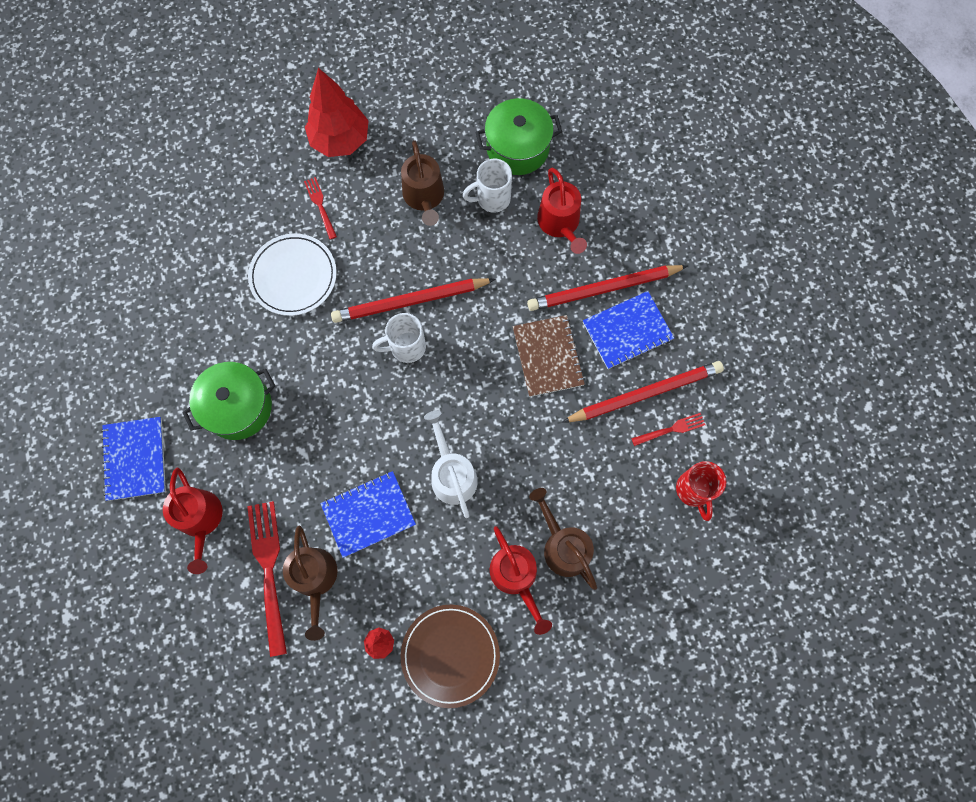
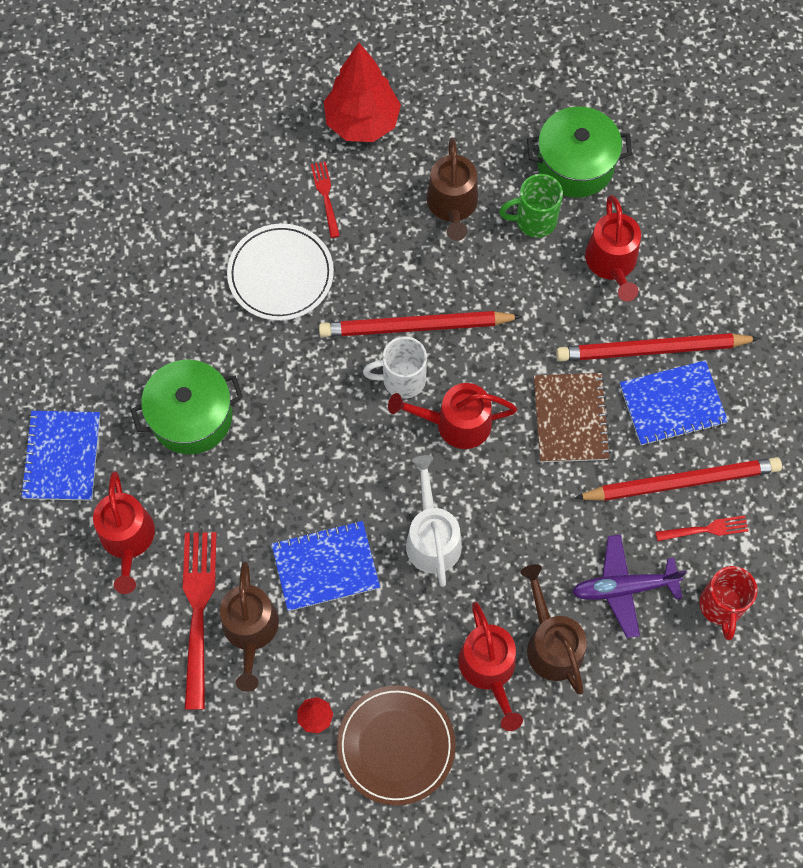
camera: 10 degrees right, 5 degrees down
white mug [462,159,512,213] -> green mug [499,174,563,238]
none -> red watering can [388,383,517,449]
none -> purple plane [572,535,687,638]

